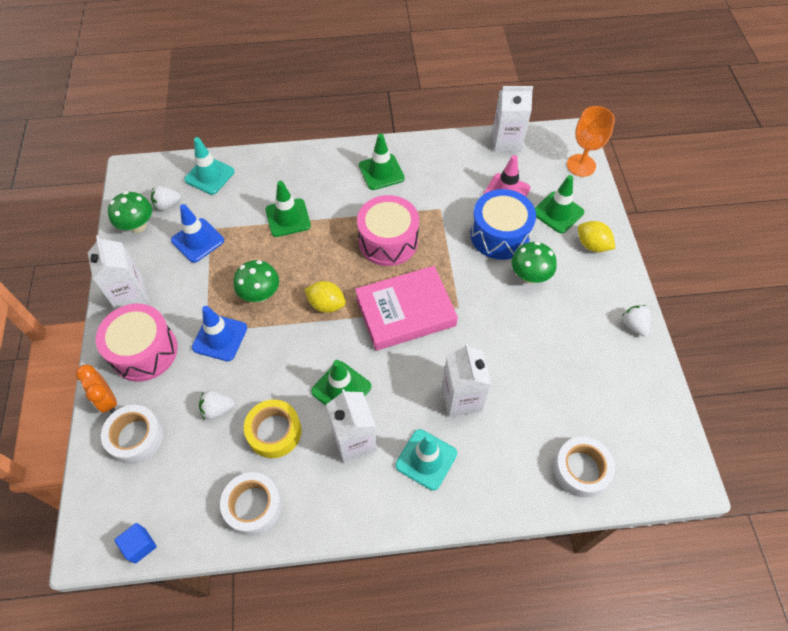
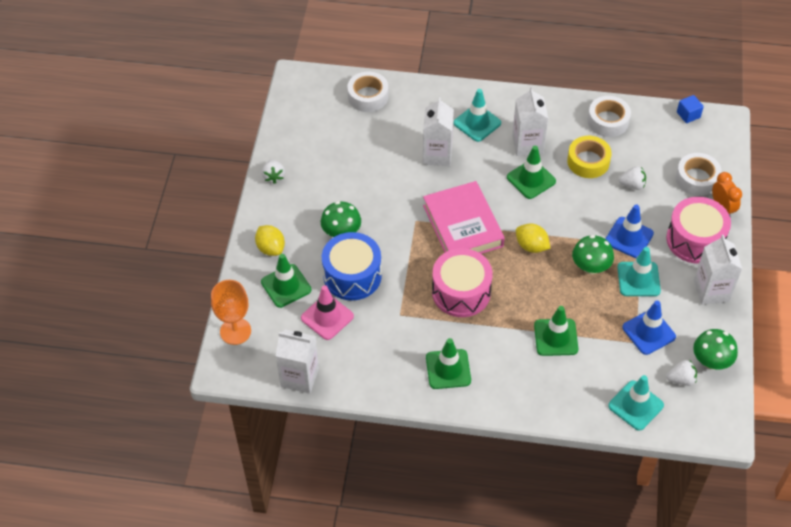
camera: 165 degrees left, 5 degrees down
pink book [355,266,458,351] -> pink book turned 75 degrees clockwise [423,181,505,254]
none -> turquoise traffic cone [617,247,661,296]

